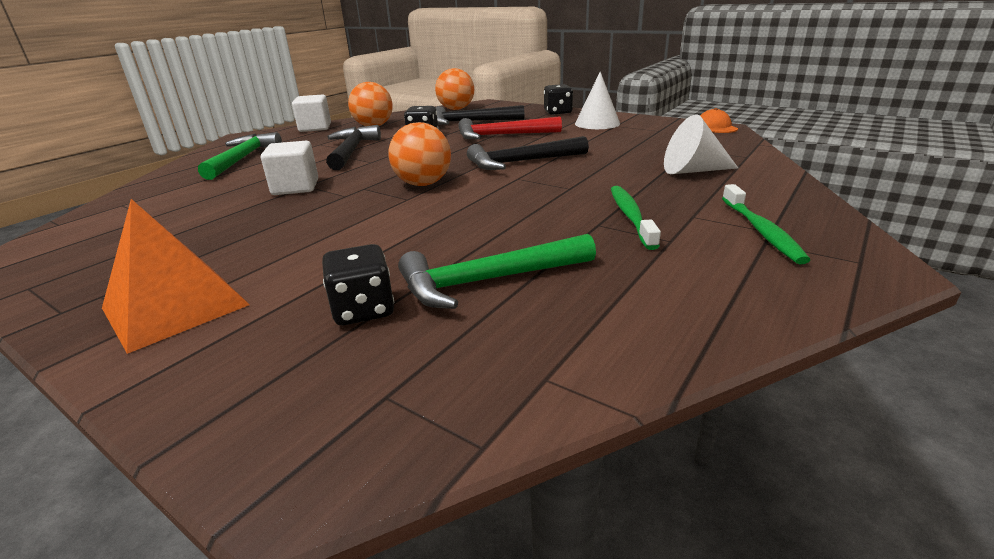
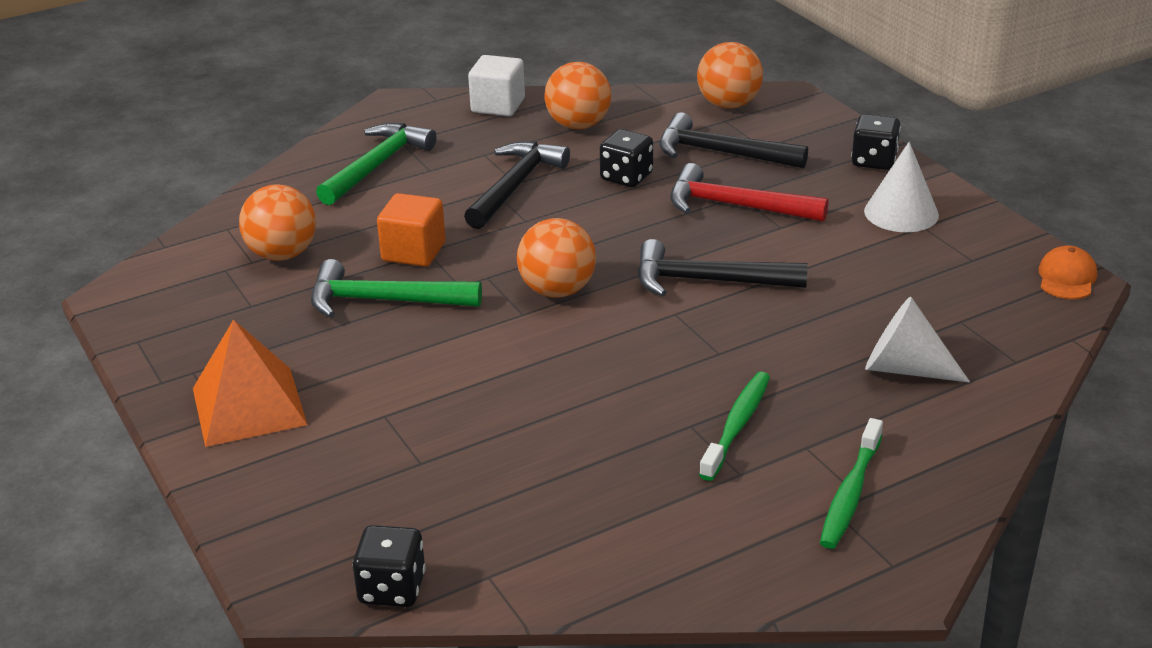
camera: 25 degrees right, 5 degrees up
white cube [261,141,318,195] -> orange cube [377,193,446,267]
black dice [322,244,394,325] -> black dice moved to [352,525,426,607]
green hammer [398,234,596,309] -> green hammer moved to [311,259,482,318]
none -> orange ball [239,184,316,261]

